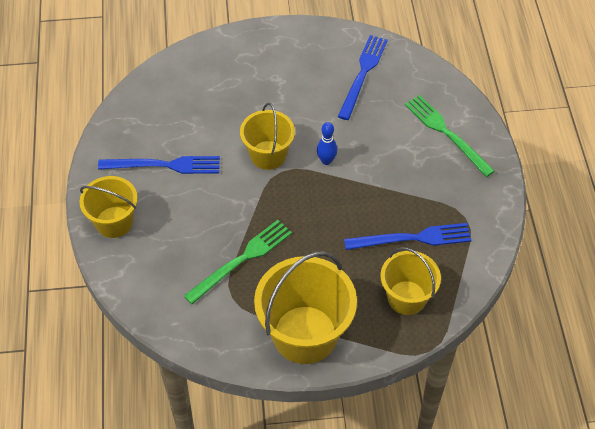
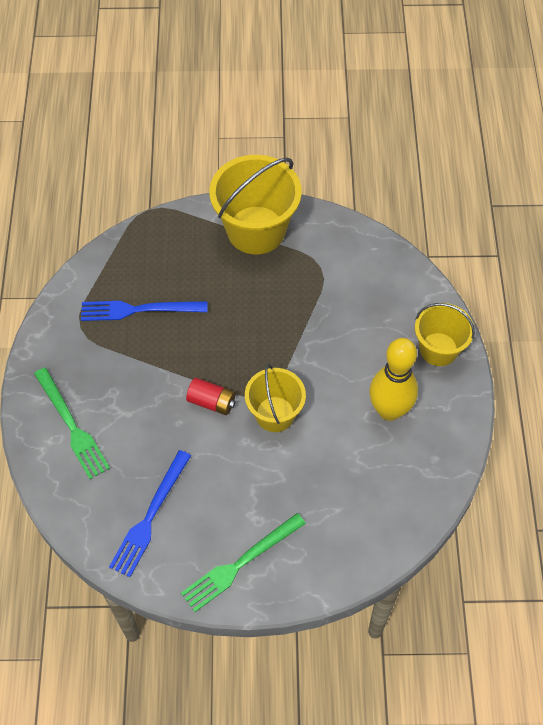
camera: 175 degrees left, 5 degrees up
blue fork [98,156,220,174] -> yellow bowling pin [369,338,418,421]
green fork [184,220,292,304] -> green fork moved to [181,513,306,612]
blue bowling pin [317,122,337,165] -> red battery [186,378,236,415]
yellow bucket [380,247,441,315] -> none

